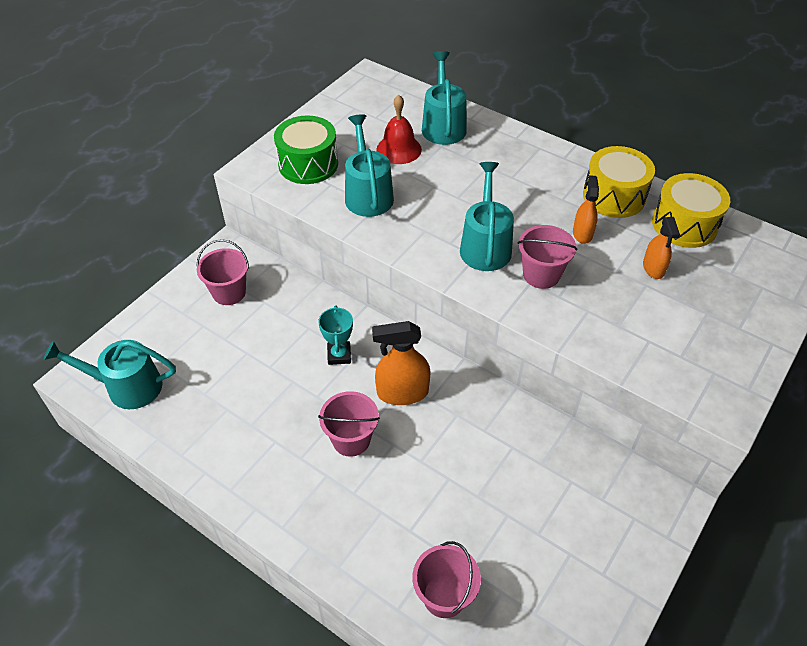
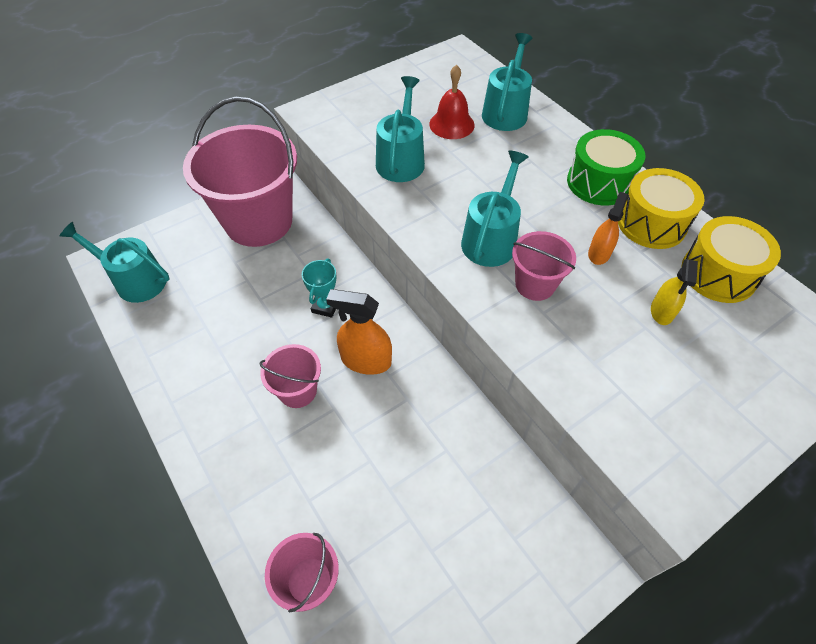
camera: 20 degrees right, 5 degrees up
pink bucket [196,239,249,305] -> pink bucket [183,97,297,247], size x2.18
green drum [274,116,338,184] -> green drum moved to [567,129,645,205]
orange spray bottle [643,217,680,279] -> yellow spray bottle [651,259,698,325]

